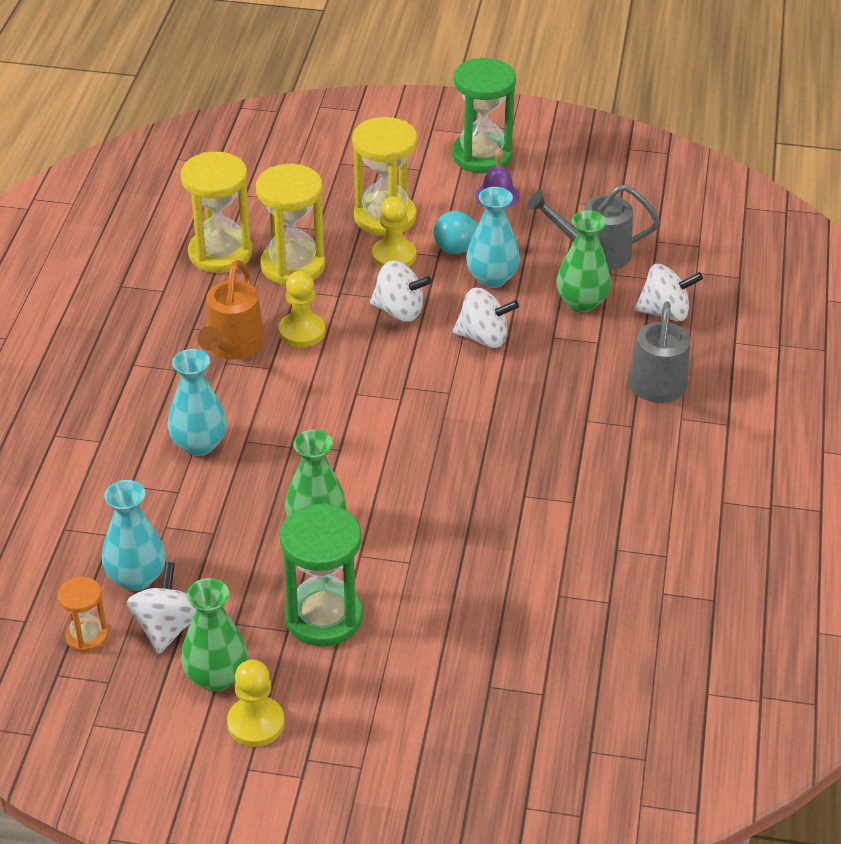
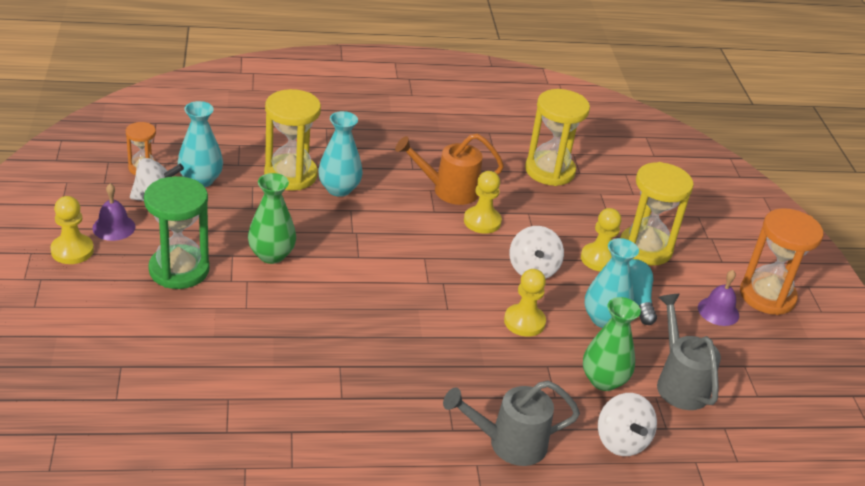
camera: 70 degrees right, 5 degrees down
green vase [181,578,248,692] -> purple bell [92,184,136,241]
yellow hourglass [256,164,325,285] -> yellow hourglass moved to [264,89,321,191]
green hourglass [452,58,516,173] -> orange hourglass [740,208,823,315]
white spinning top [453,287,519,348] -> yellow pawn [504,269,546,337]

